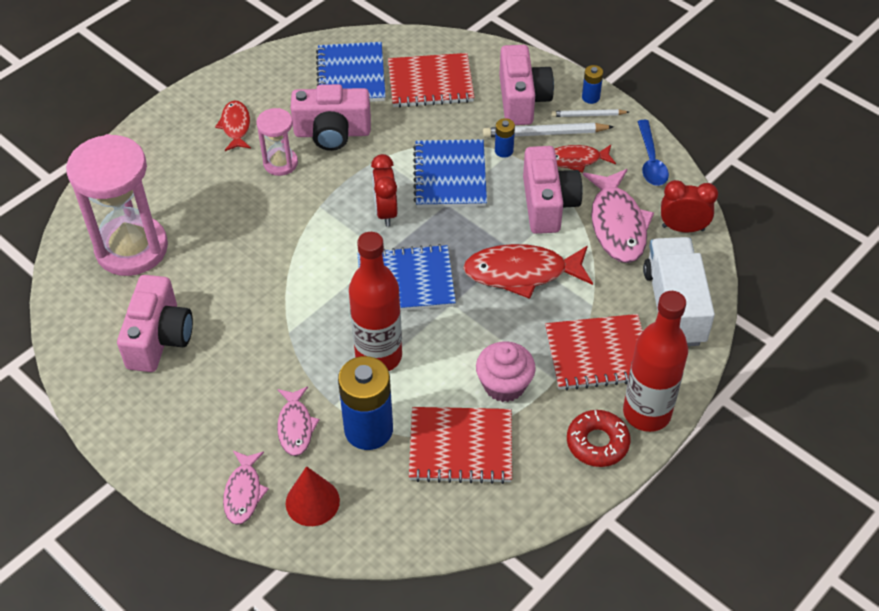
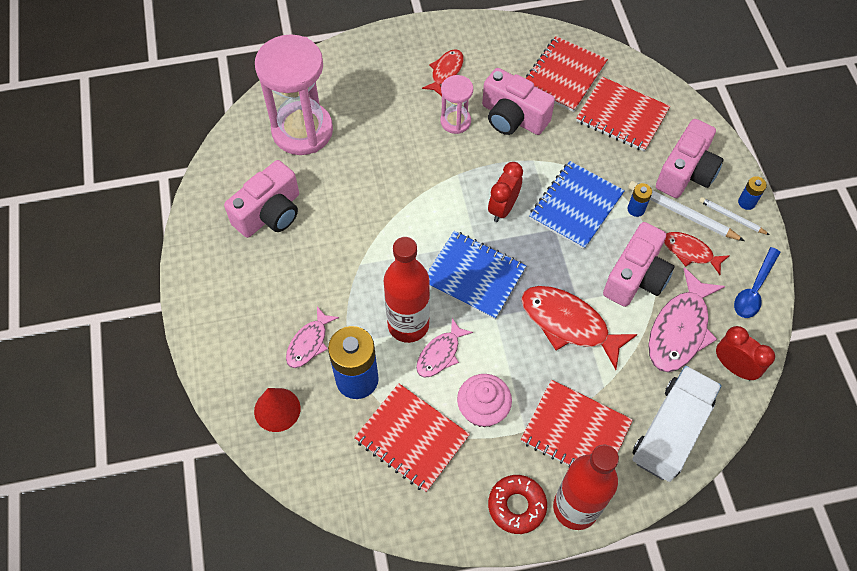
camera: 35 degrees right, 10 degrees up
pink fish [223,451,269,525] -> pink fish moved to [416,318,473,378]
blue notebook [316,42,386,102] -> red notebook [526,36,608,112]

